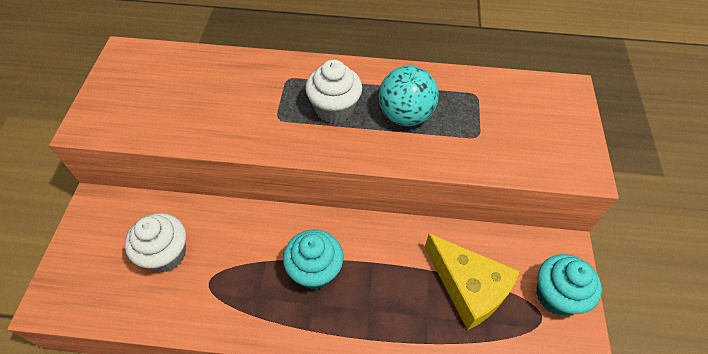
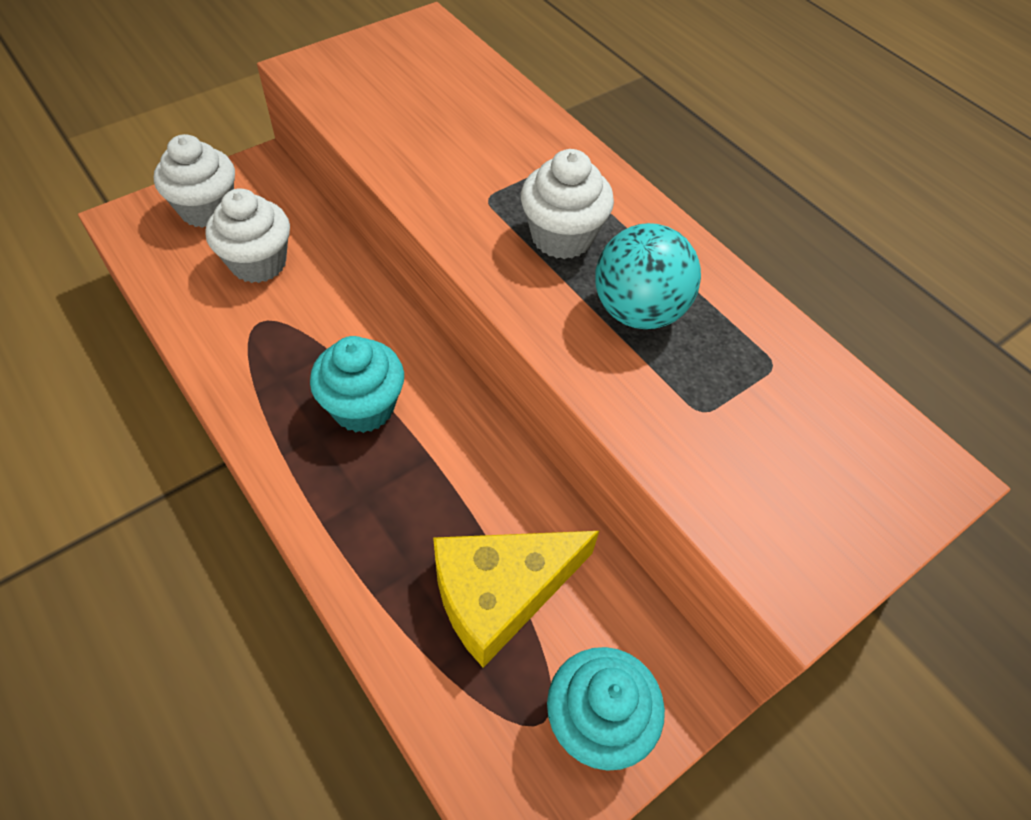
camera: 45 degrees right, 0 degrees up
yellow cheese [425,234,520,330] -> yellow cheese turned 60 degrees clockwise [433,531,599,668]
none -> white cupcake [154,134,235,228]

